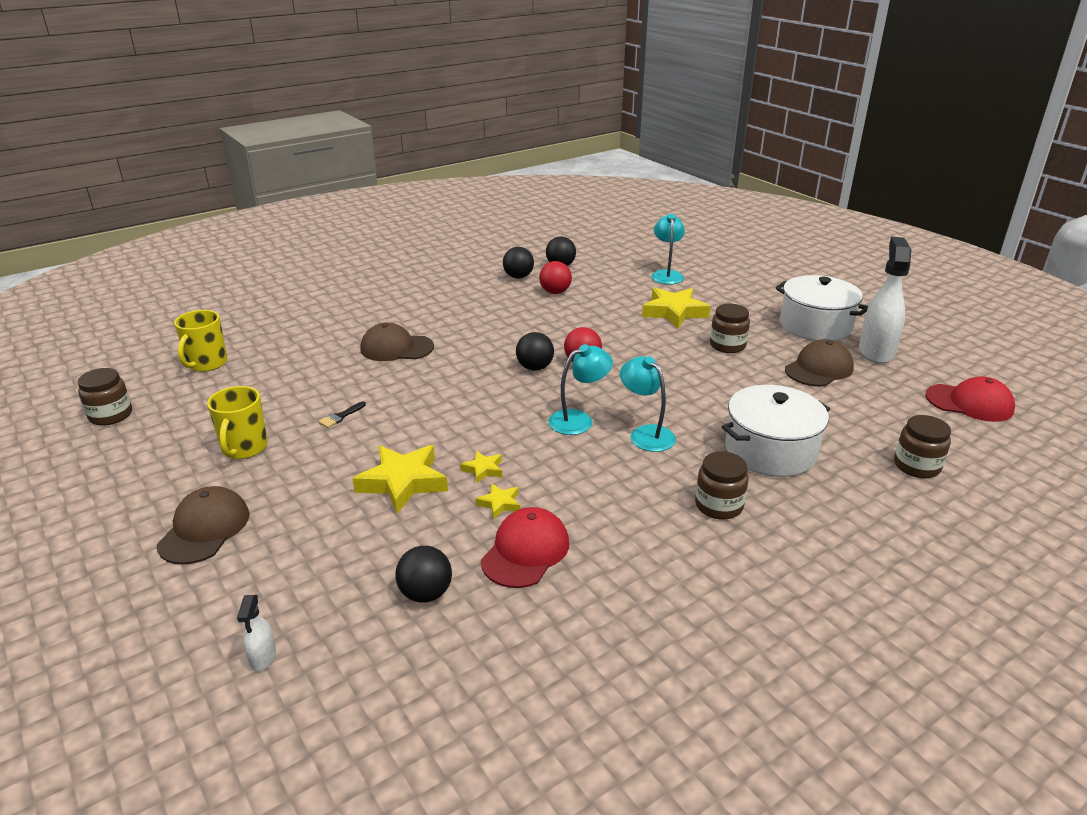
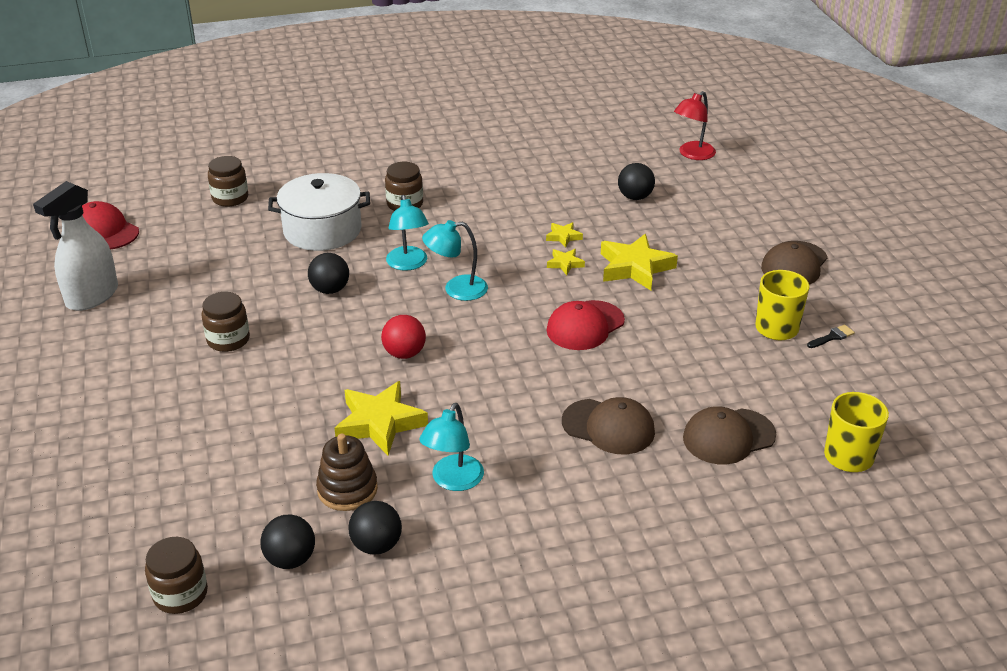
camera: 160 degrees left, 5 degrees up
brown jar [78,368,132,426] -> brown jar moved to [145,537,208,614]
white spray bottle [237,595,276,672] -> none
black brush [319,402,366,428] -> black brush moved to [807,325,855,348]
red cap [481,507,569,588] -> red cap moved to [547,300,625,350]
black ball [516,332,554,371] -> black ball moved to [308,253,349,294]
red ball [539,261,572,294] -> brown stacking toy [316,434,378,511]
yellow star [642,288,711,328] -> yellow star moved to [334,381,428,456]
turquoise lamp [651,214,685,284] -> turquoise lamp moved to [419,403,484,491]
white pot [775,275,868,341] -> none
brown cap [785,339,854,387] -> brown cap moved to [683,406,776,464]
none -> red lamp [674,91,716,160]

